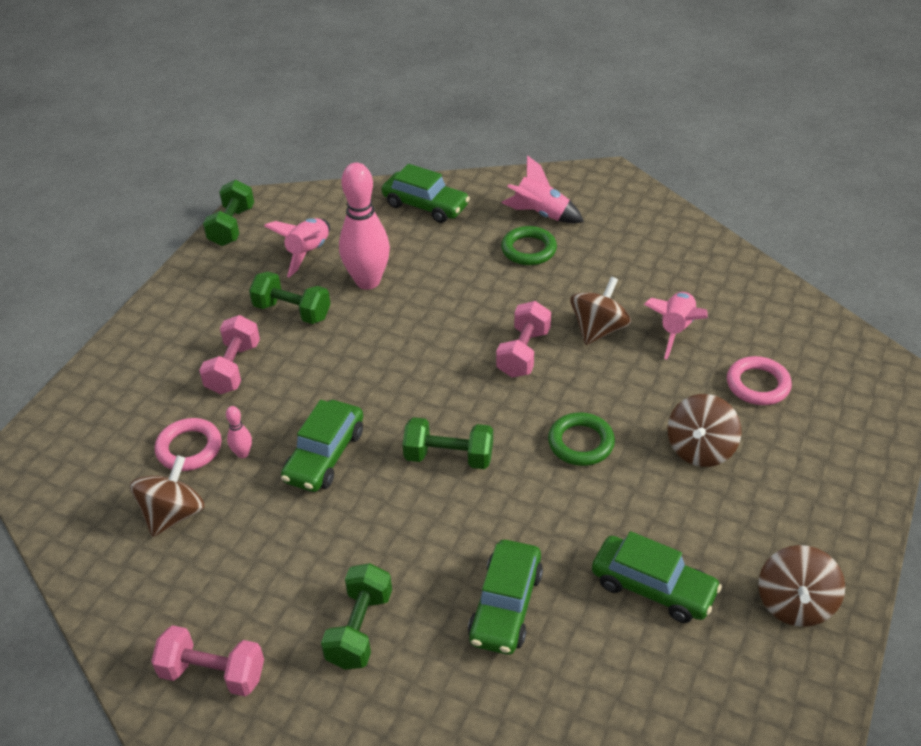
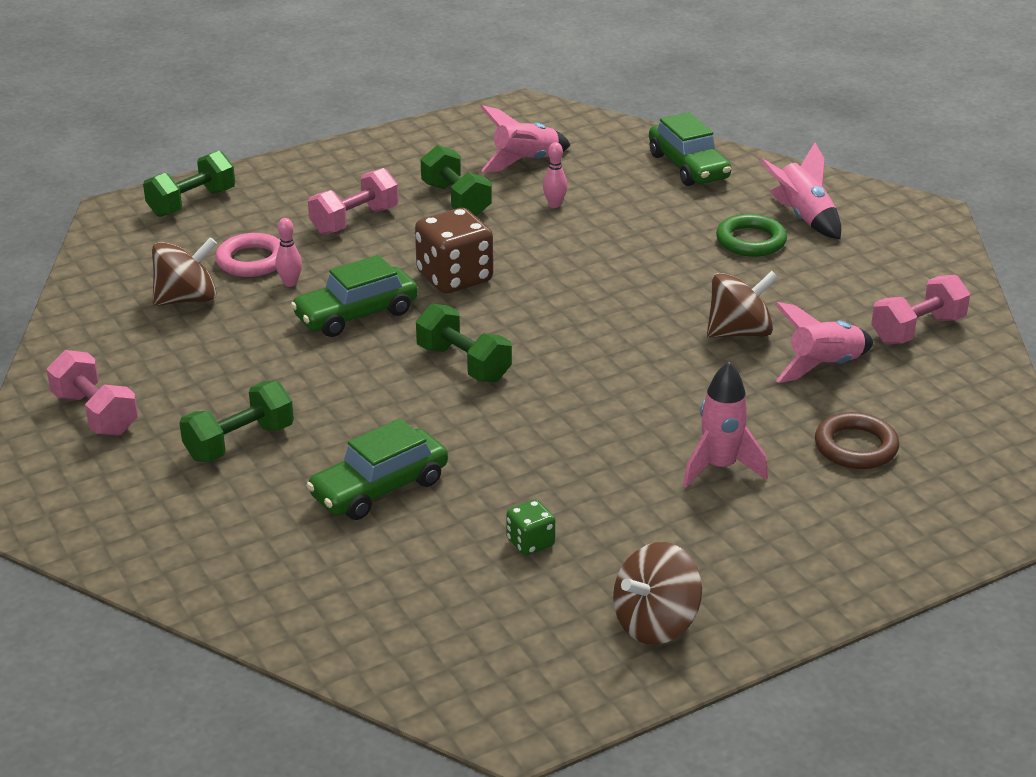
camera: 35 degrees right, 10 degrees down
green dumbbell [203,180,254,246] -> green dumbbell moved to [143,151,235,217]
pink bowling pin [339,163,390,290] -> pink bowling pin [543,142,567,208], size x0.42
pink dumbbell [496,301,551,378] -> pink dumbbell moved to [871,275,970,344]
green ring [548,412,615,466] -> none
green car [592,531,722,623] -> green dice [506,500,555,556]
brown spinning top [668,394,741,467] -> pink rocket [683,362,768,487]
pink ring [727,356,792,405] -> brown ring [815,412,899,469]
none -> brown dice [415,208,493,294]

